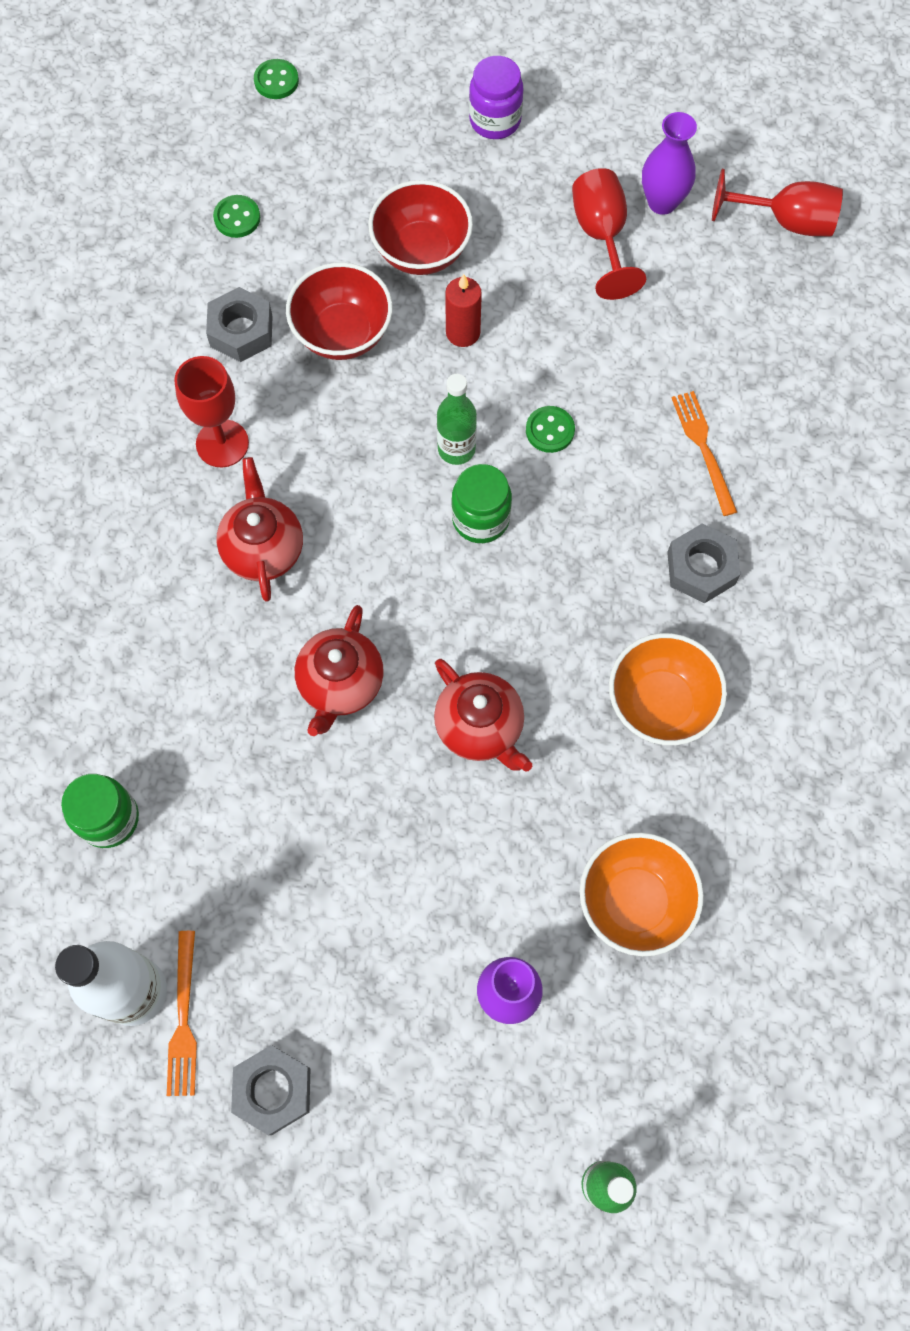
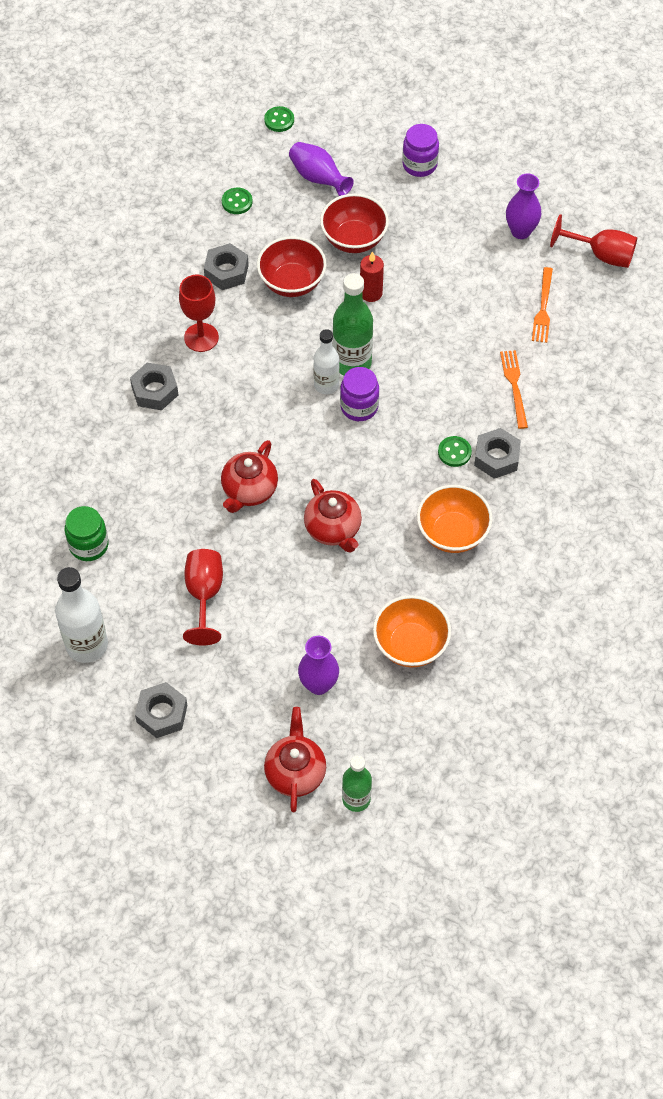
camera: 10 degrees right, 10 degrees down
orange fork [167,931,197,1096] -> orange fork moved to [532,267,553,343]
red teapot [217,457,303,602] -> red teapot moved to [264,707,326,812]
green bottle [437,374,477,465] -> green bottle [333,273,373,375], size x1.56
green jar [451,464,512,543] -> purple jar [340,367,379,421]
green button [526,406,575,453] -> green button moved to [438,436,472,467]
red goblet [572,168,646,300] -> red goblet moved to [183,549,223,645]
none -> grey nut [130,363,178,410]
none -> purple vase [289,142,354,196]
none -> white bottle [313,329,339,394]

